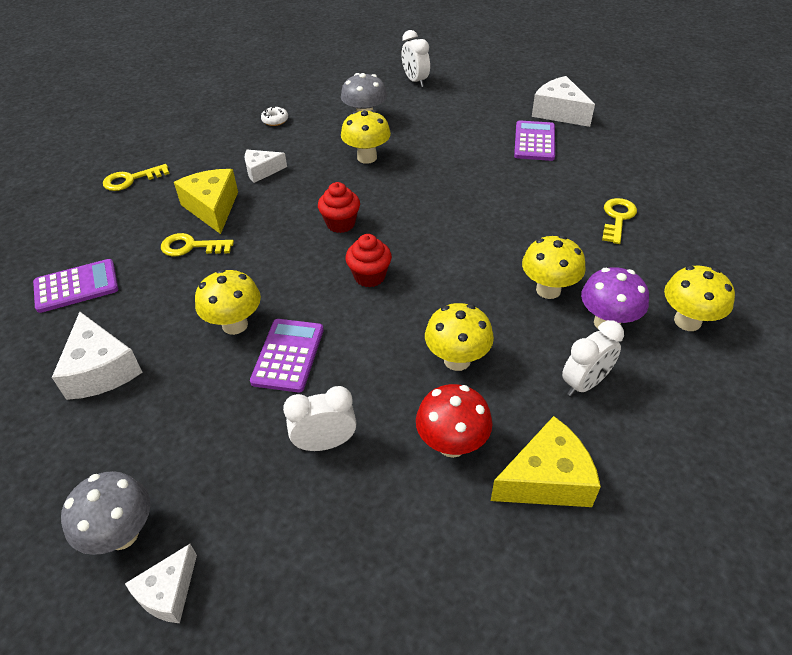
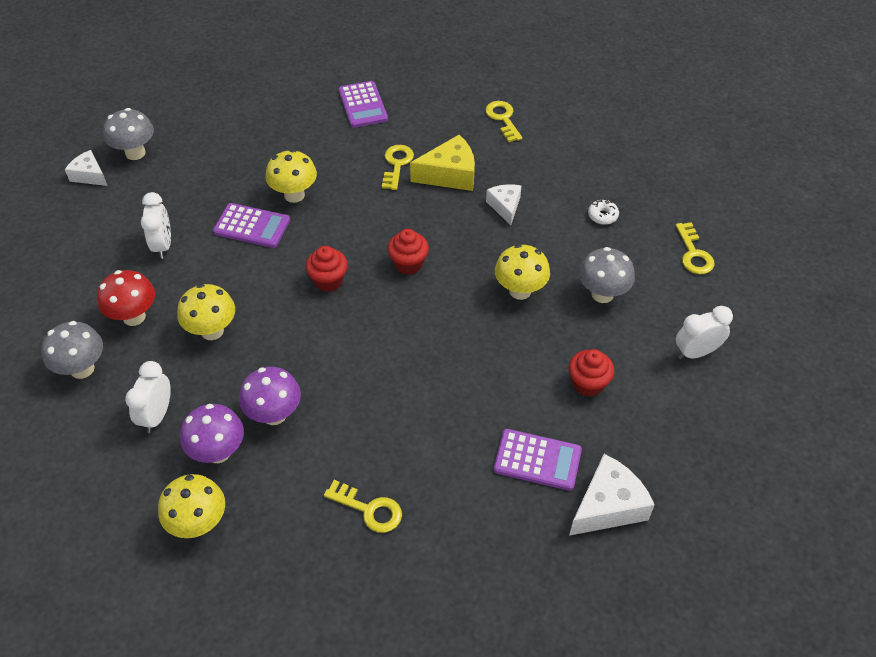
camera: 95 degrees right, 5 degrees up
white cheese [52,312,142,400] -> none
yellow cheese [491,416,601,507] -> grey mushroom [41,321,103,379]
yellow mushroom [522,235,586,299] -> purple mushroom [239,367,301,425]
white clock [562,320,624,396] -> white clock turned 45 degrees clockwise [125,361,171,433]
none -> red cupcake [569,349,614,397]
none -> yellow key [676,222,714,274]

